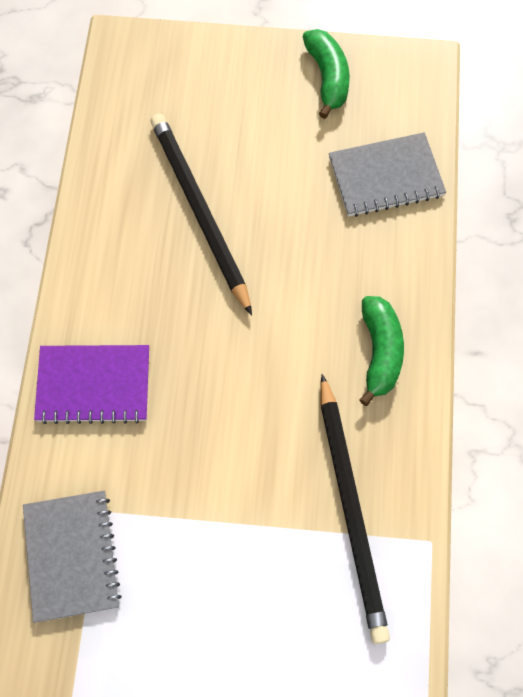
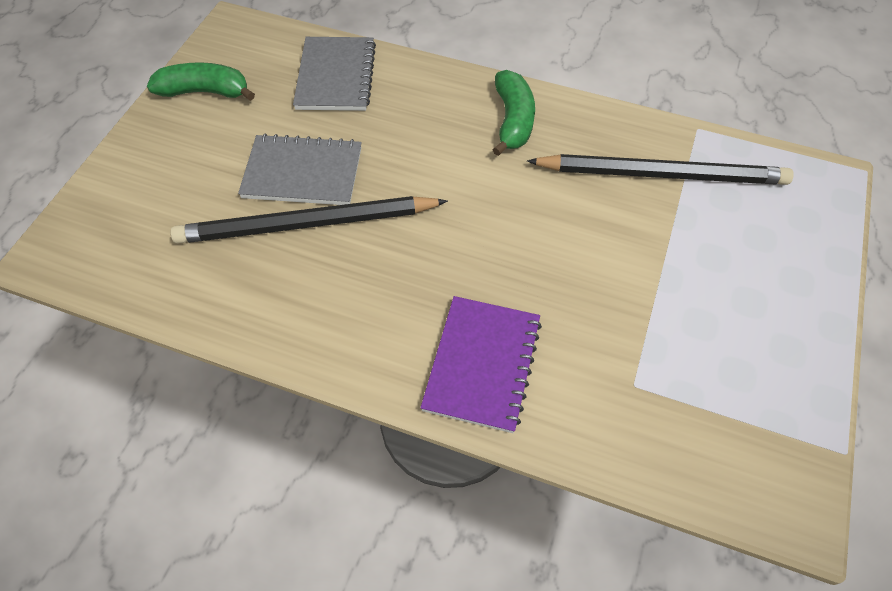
camera: 75 degrees left, 10 degrees down
grey notebook [23,491,122,623] -> grey notebook moved to [238,133,362,205]
green banana [359,296,404,406] -> green banana turned 75 degrees clockwise [492,70,535,156]

